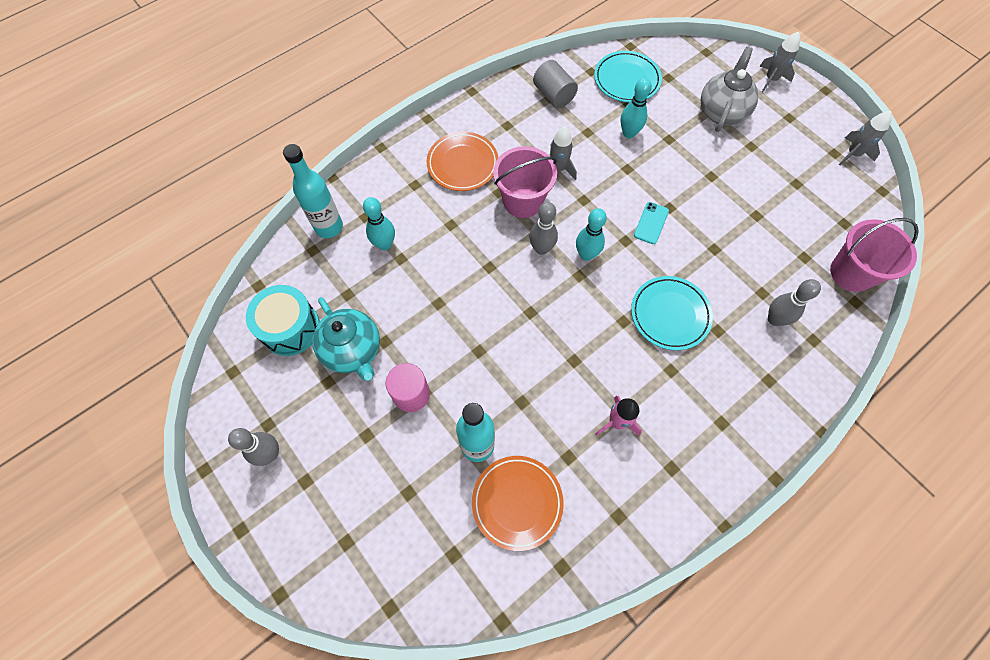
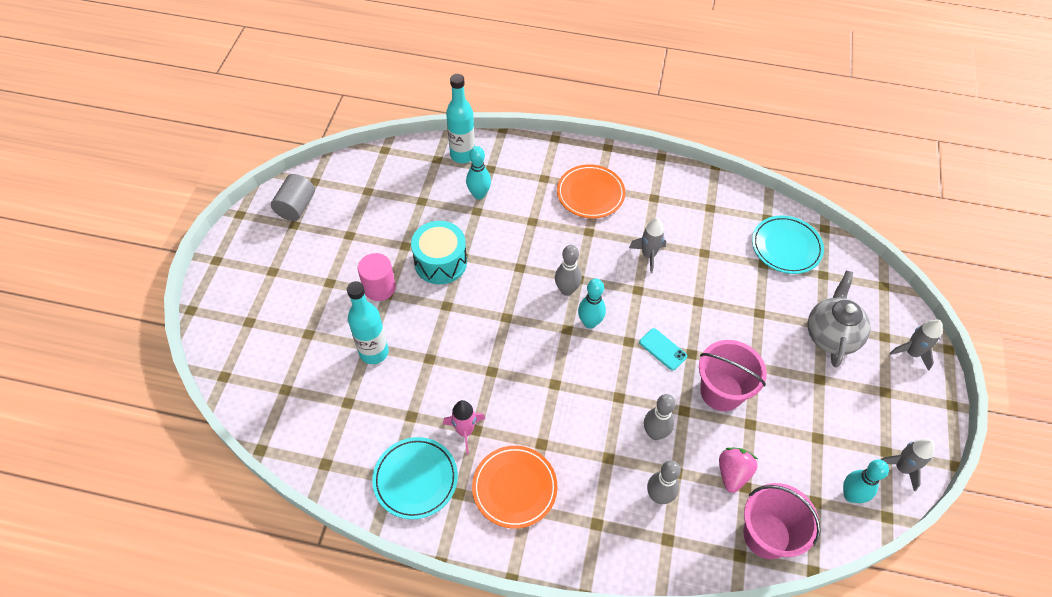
camera: 50 degrees right, 10 degrees down
grey bowling pin [228,428,279,466] -> grey bowling pin moved to [644,394,676,440]
turquoise drum [246,285,320,356] -> turquoise drum moved to [411,221,467,284]
turquoise teapot [312,297,380,381] -> none
orange plate [472,456,564,551] -> orange plate moved to [472,446,557,529]
pink bucket [493,146,557,218] -> pink bucket moved to [699,340,767,411]
grey cylinder [533,60,578,108] -> grey cylinder moved to [271,174,315,221]
turquoise bowling pin [620,78,652,138] -> turquoise bowling pin moved to [843,459,889,503]
turquoise plate [631,276,713,350] -> turquoise plate moved to [372,437,458,519]
turquoise phone [634,202,669,244] -> turquoise phone turned 60 degrees clockwise [639,328,687,370]
grey teapot [701,47,759,132] -> grey teapot turned 60 degrees counterclockwise [808,271,871,368]
none -> pink strawberry [719,448,758,493]

